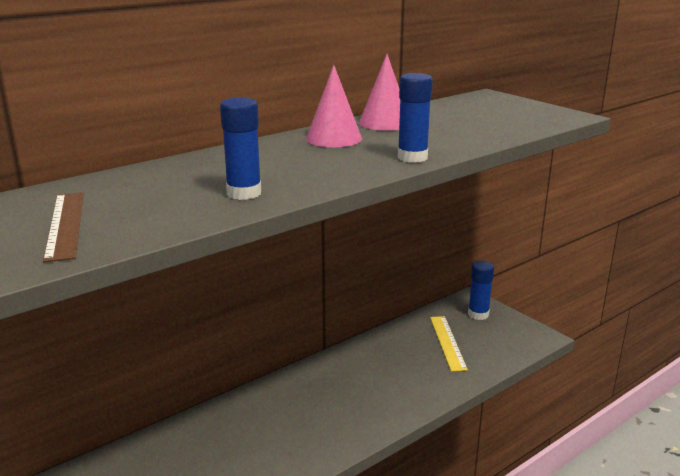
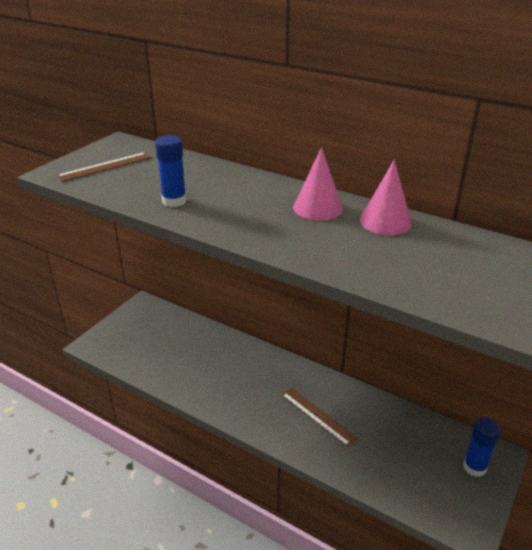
camera: 70 degrees right, 10 degrees up
blue glue stick [398,73,433,163] -> none
yellow ruler [430,316,468,372] -> none
none -> brown ruler [281,388,358,447]

